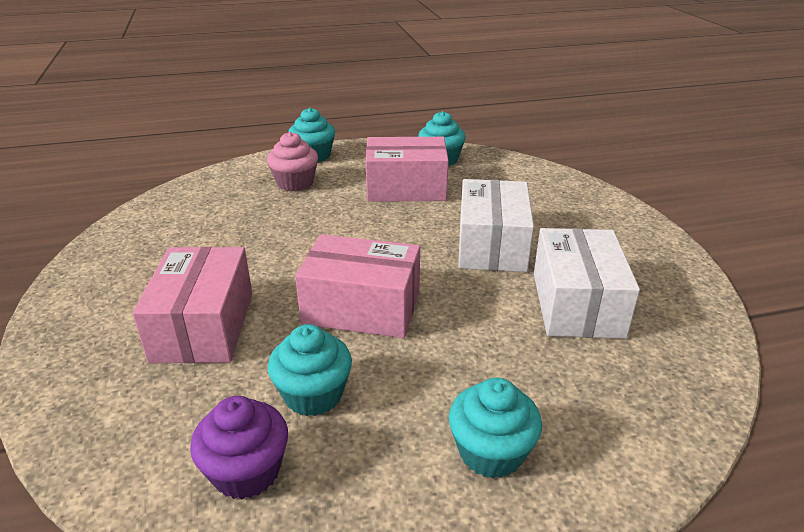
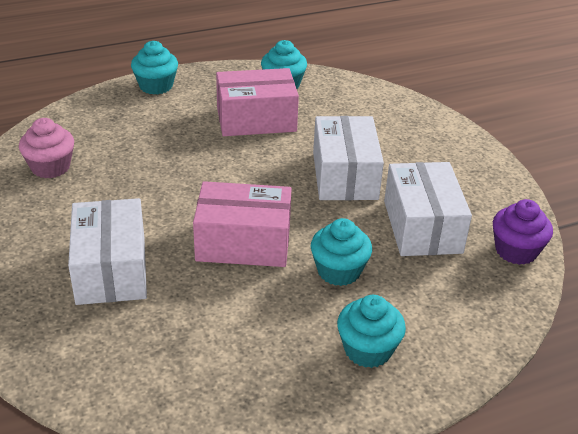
camera: 10 degrees left, 5 degrees up
pink box [132,247,252,363] -> white box [68,198,147,305]
purple cupcake [190,396,288,500] -> purple cupcake moved to [493,199,553,265]
pink cupcake [267,132,318,191] -> pink cupcake moved to [19,118,74,178]
turquoise cupcake [268,324,352,416] -> turquoise cupcake moved to [311,218,372,286]

